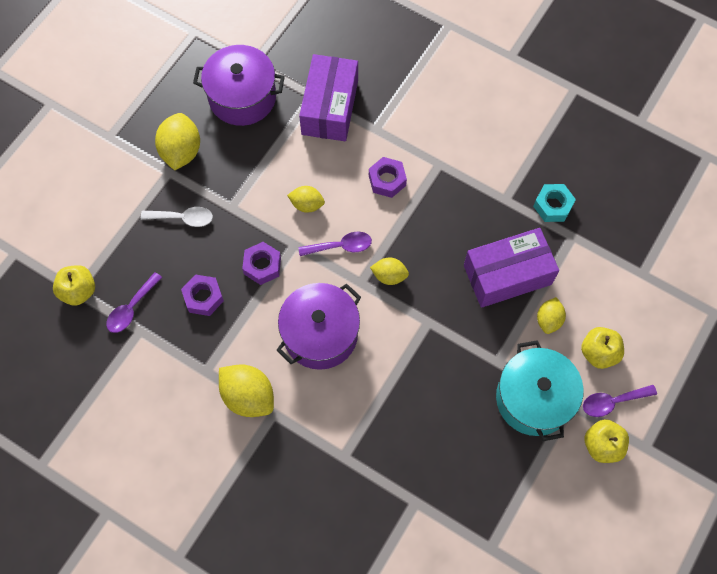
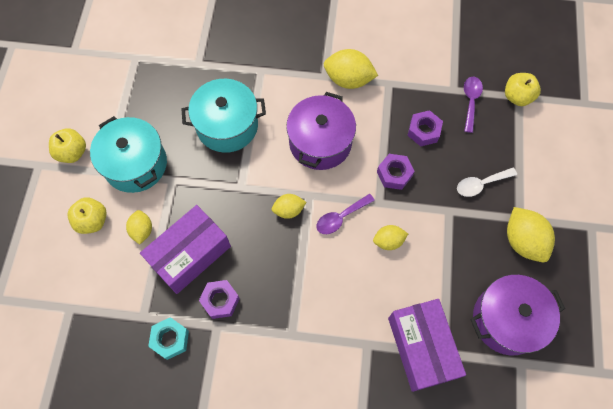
camera: 155 degrees right, 0 degrees up
purple nut [369,157,407,198] -> purple nut moved to [199,280,240,319]
purple spoon [583,385,657,417] -> none
none -> turquoise pot [181,79,266,153]

